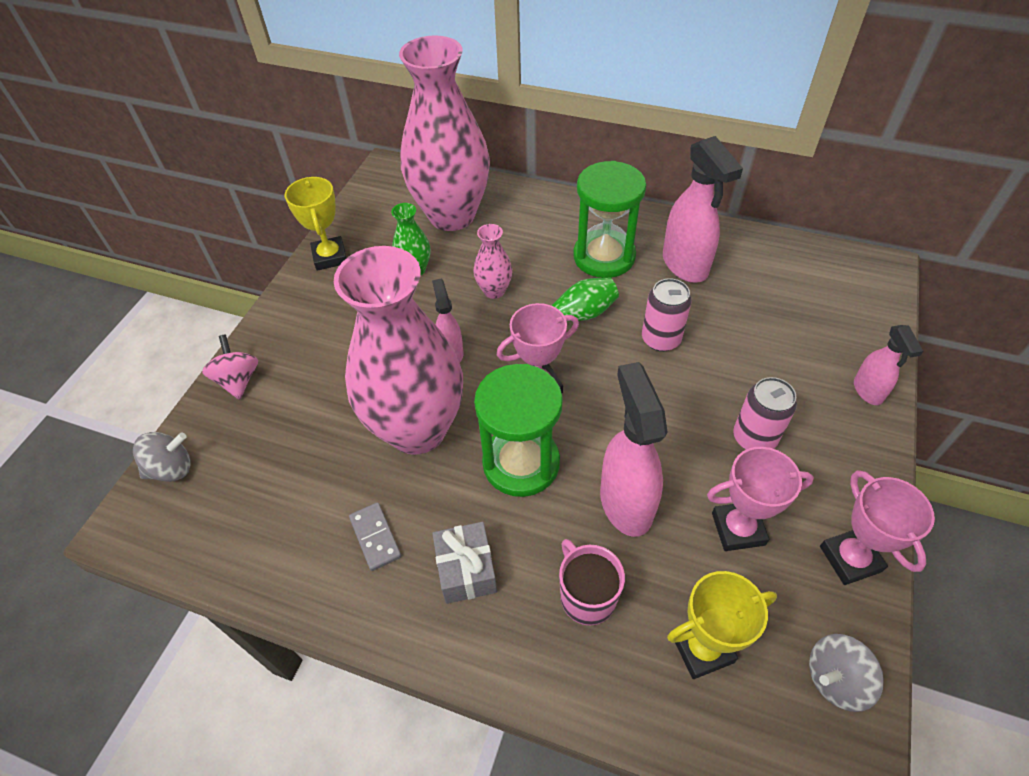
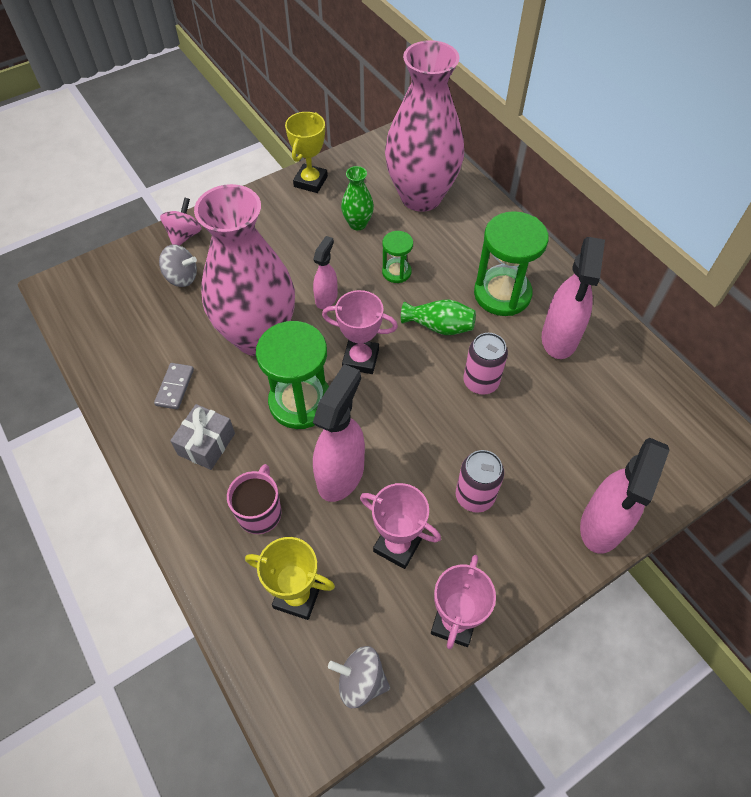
camera: 35 degrees right, 5 degrees up
grey spinning top [133,432,191,482] -> grey spinning top moved to [159,245,197,287]
pink vase [473,224,512,299] -> green hourglass [382,231,413,283]
pink spray bottle [854,325,923,405] -> pink spray bottle [580,438,670,554], size x1.77

